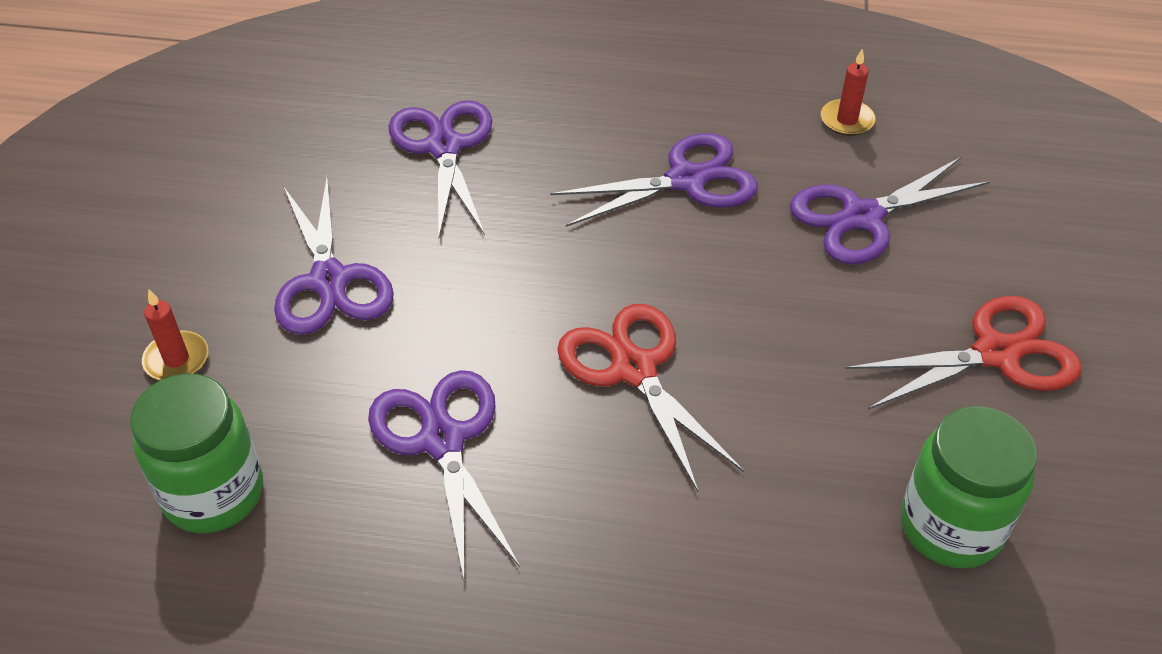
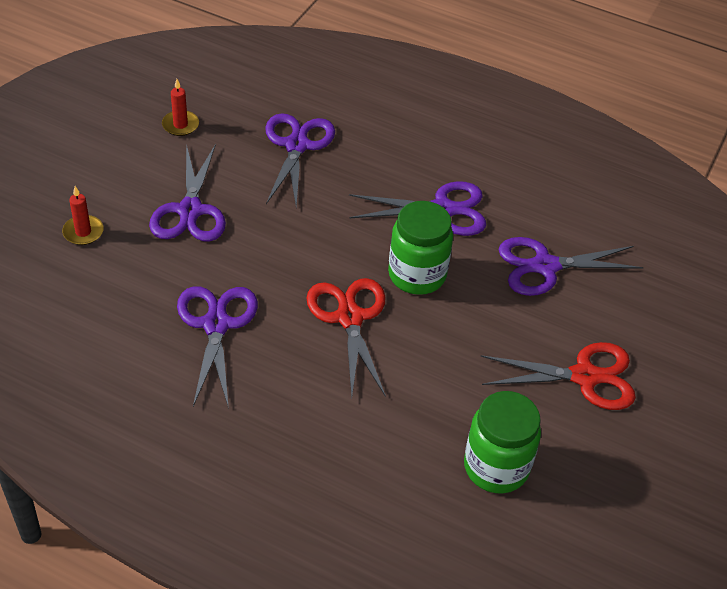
camera: 15 degrees right, 0 degrees up
green jar [130,373,263,533] -> green jar moved to [388,201,453,295]
red candle [821,48,876,136] -> red candle moved to [162,79,199,136]

